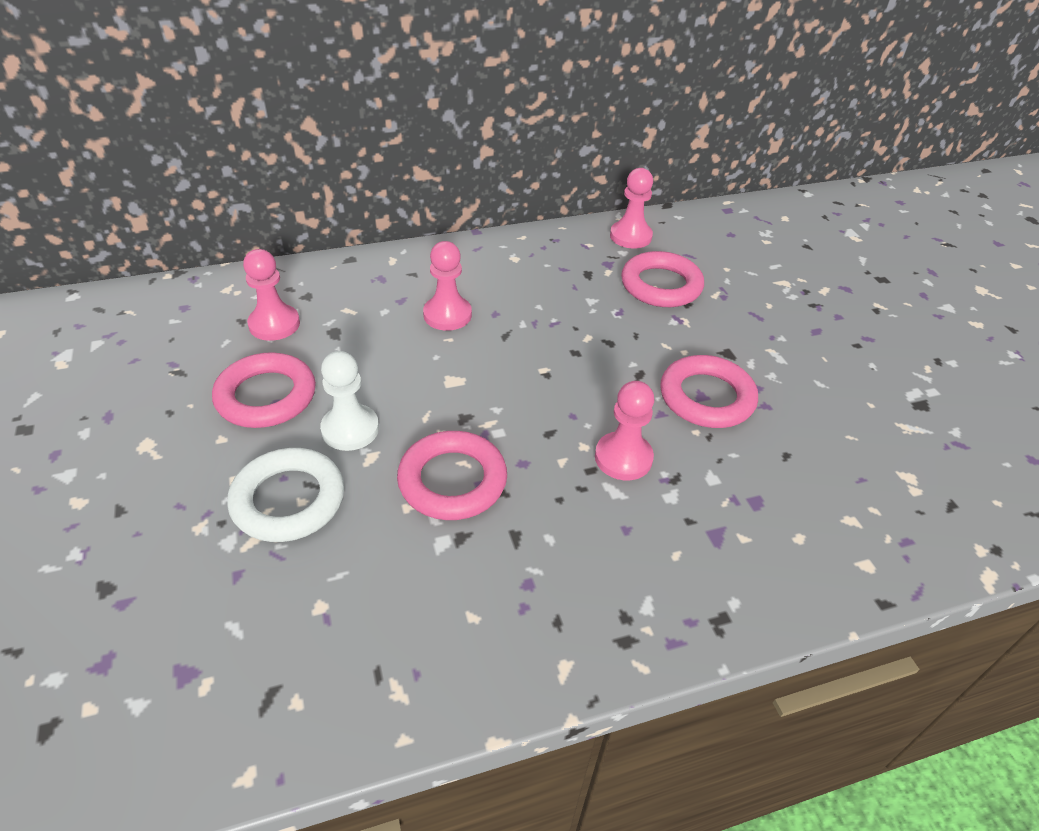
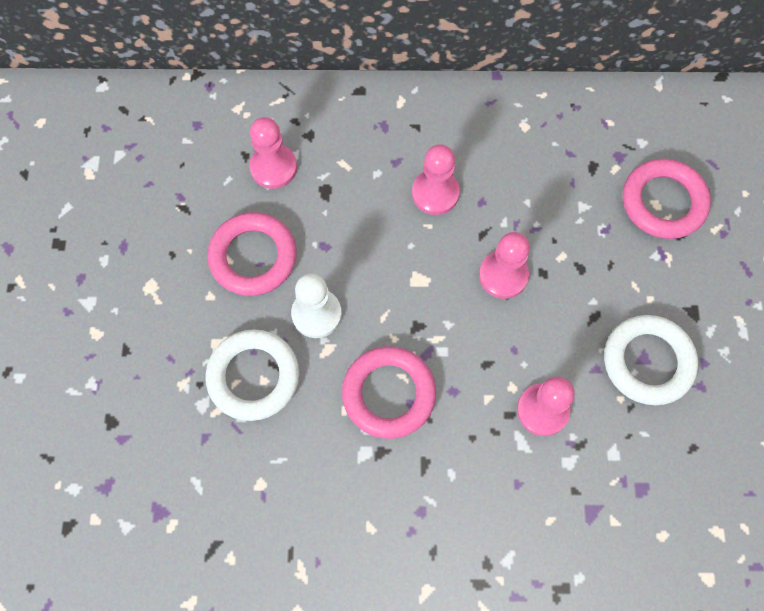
camera: 20 degrees right, 25 degrees up
pink pawn [610,168,653,249] -> pink pawn moved to [479,232,530,299]
pink ring [660,355,758,428] -> white ring [604,315,698,405]

